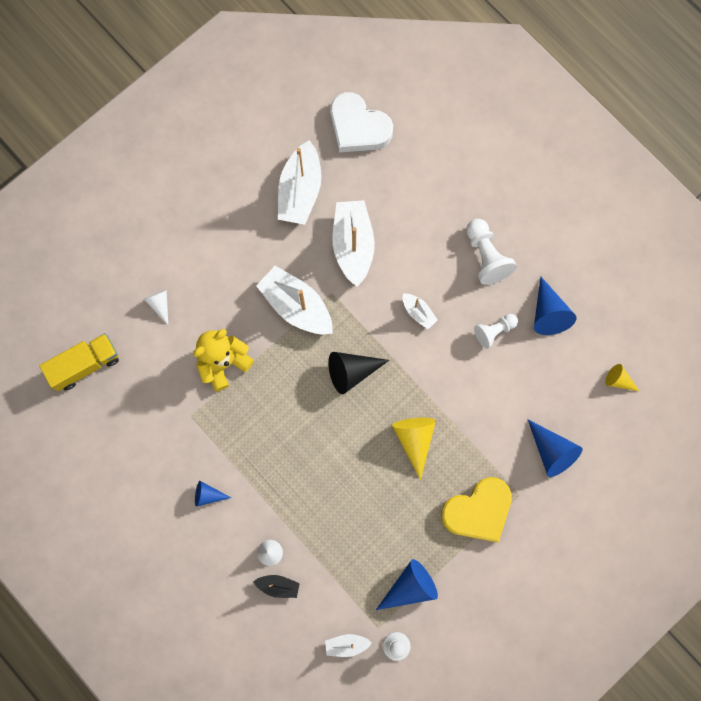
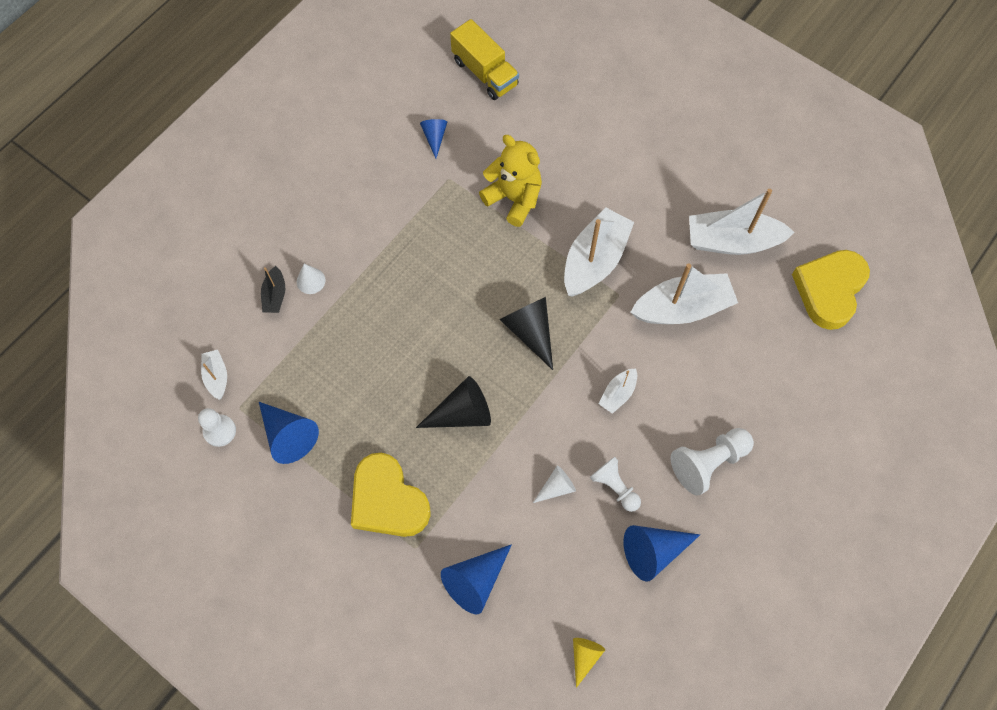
camera: 80 degrees right, 10 degrees down
white cone [144,290,168,325] -> white cone moved to [533,466,576,503]
blue cone [195,481,231,507] -> blue cone moved to [420,119,447,158]
white heart [330,92,393,153] -> yellow heart [792,250,870,330]
yellow cone [392,418,436,480] -> black cone [416,376,491,428]

